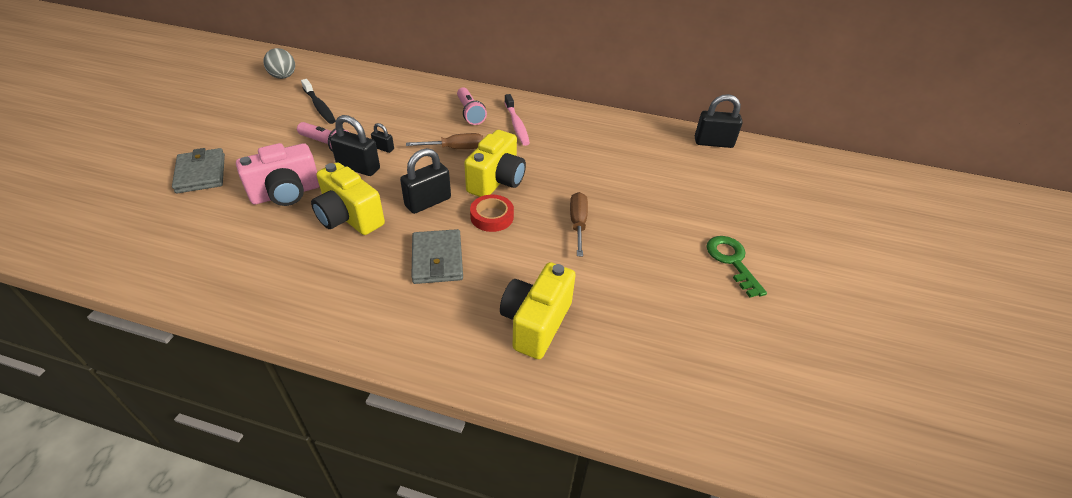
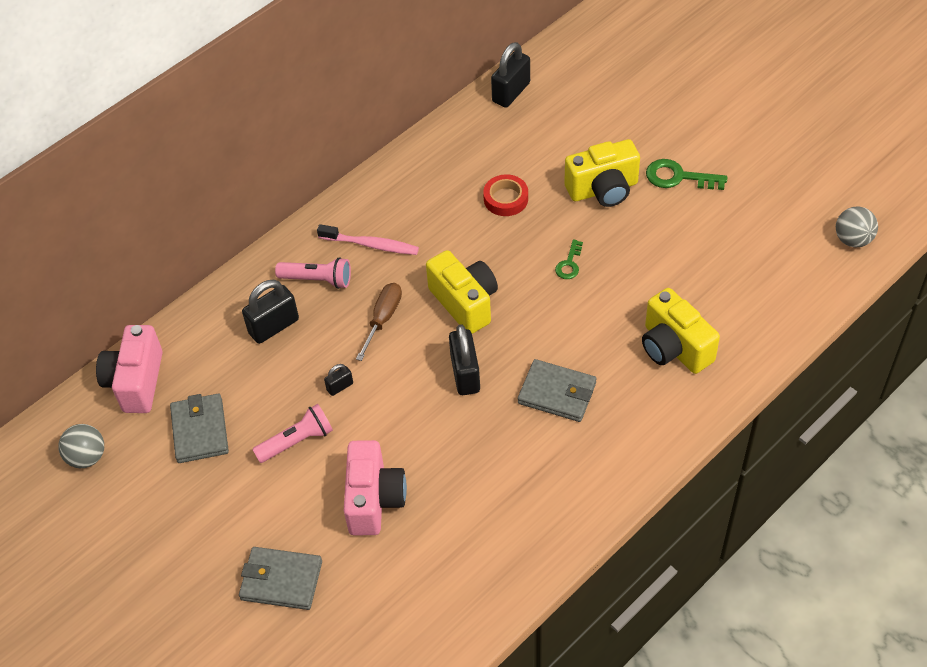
camera: 55 degrees left, 10 degrees up
black toothbrush [301,79,336,124] -> grey wallet [170,394,229,463]
yellow camera [311,162,385,235] -> yellow camera moved to [564,139,640,207]
black padlock [330,115,380,176] -> black padlock moved to [242,280,299,344]
red tape [470,195,514,232] -> red tape moved to [483,174,528,216]
brown screwdriver [570,192,588,257] -> green key [555,239,583,279]
none -> pink camera [96,325,163,413]
none -> grey ball [836,206,878,248]

